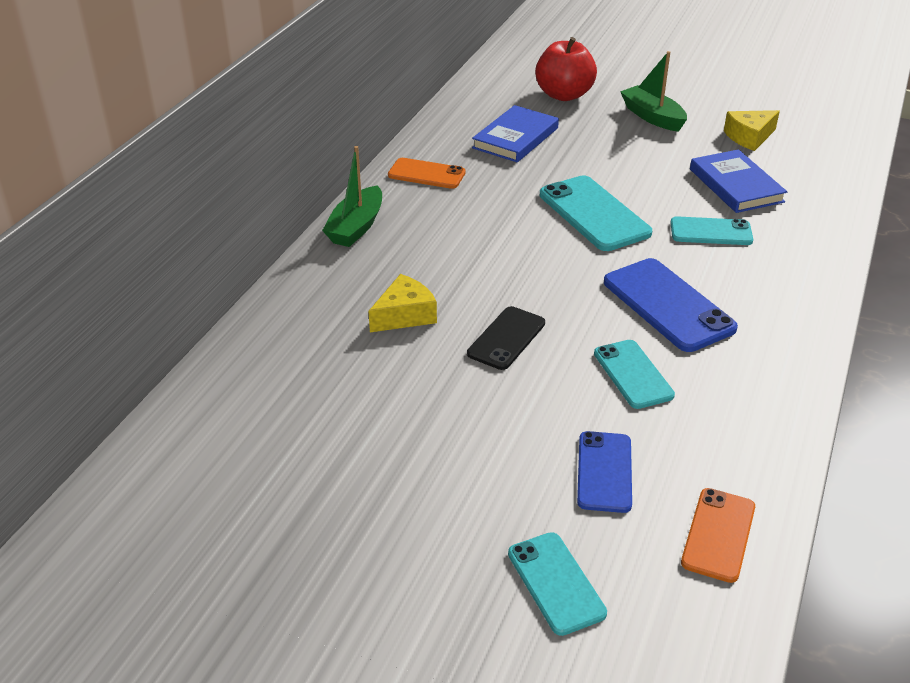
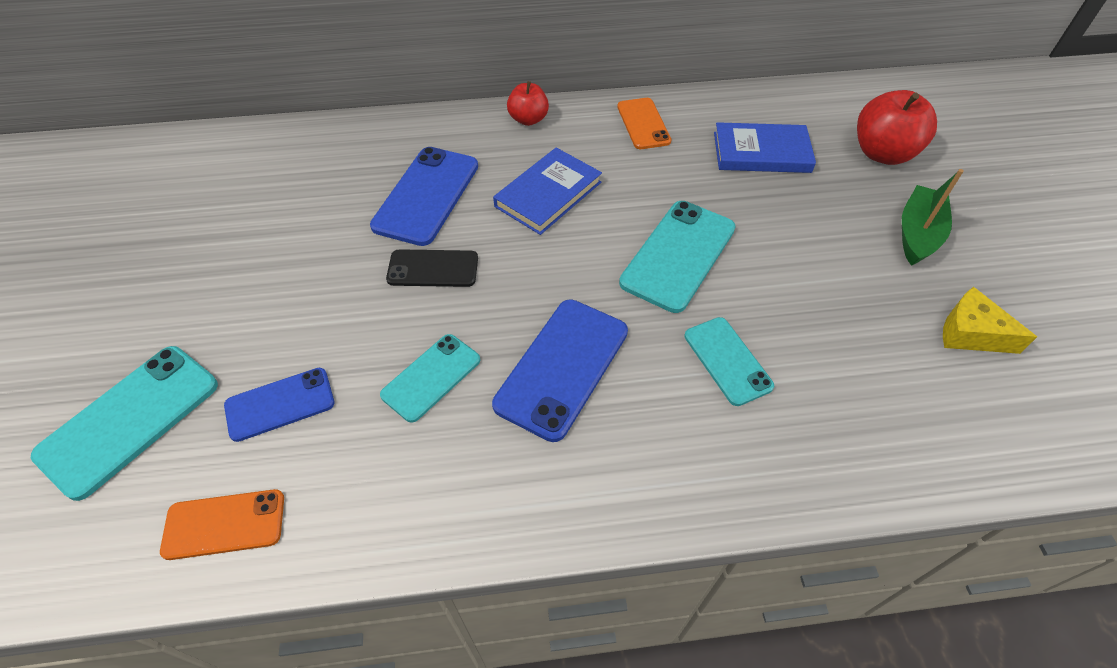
camera: 60 degrees right, 15 degrees up
green boat [322,146,382,247] -> red apple [507,81,549,126]
yellow cheese [368,274,437,332] -> blue phone [370,147,478,246]
turquoise phone [508,532,607,636] -> turquoise phone [31,346,218,501], size x1.58
blue book [690,149,787,213] -> blue book moved to [493,148,602,235]

